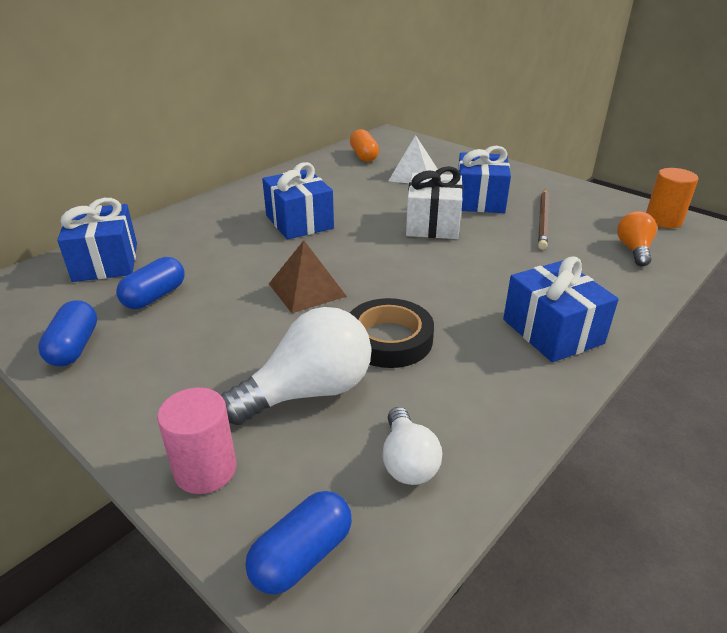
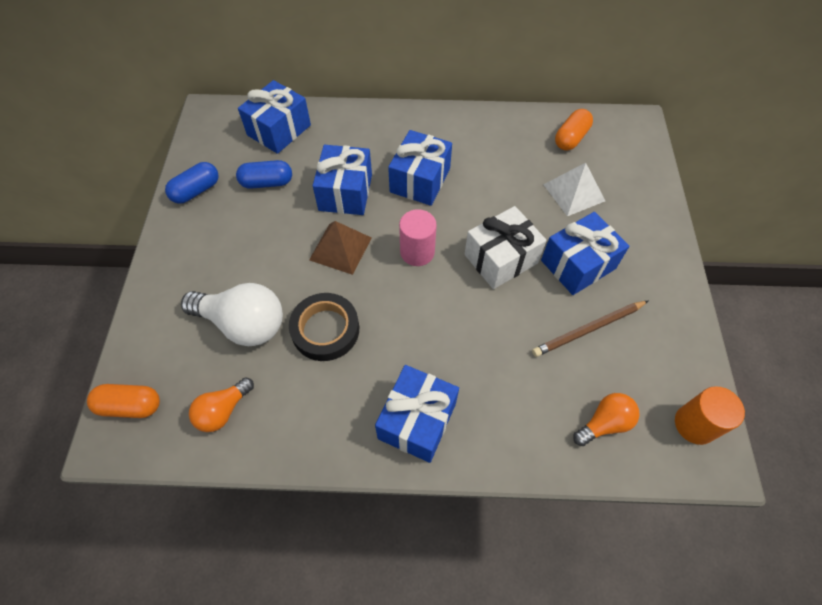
camera: 50 degrees right, 25 degrees up
pink cylinder [157,387,237,494] -> pink cylinder moved to [399,209,437,266]
blue capsule [245,491,352,595] -> orange capsule [87,384,160,418]
white light bulb [382,407,442,485] -> orange light bulb [189,377,254,432]
none -> blue gift [313,145,372,215]

